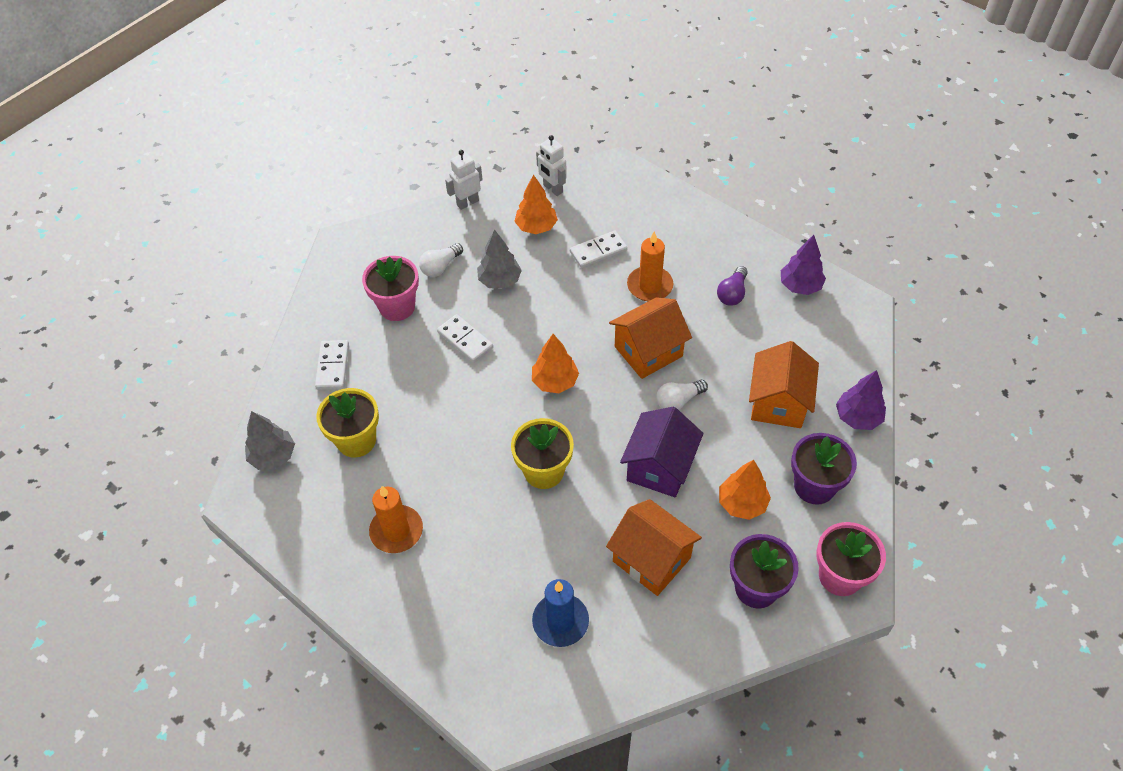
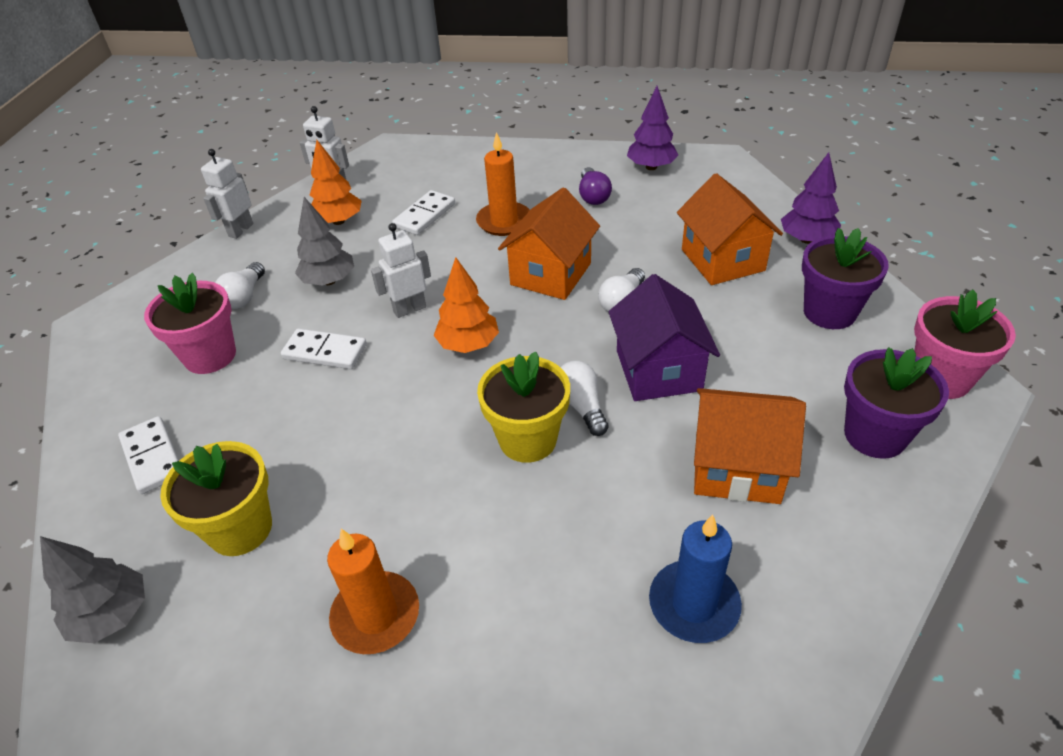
camera: 30 degrees left, 10 degrees down
orange tree [719,460,771,520] -> none
none -> white robot [371,223,431,318]
none -> white light bulb [560,361,609,436]

